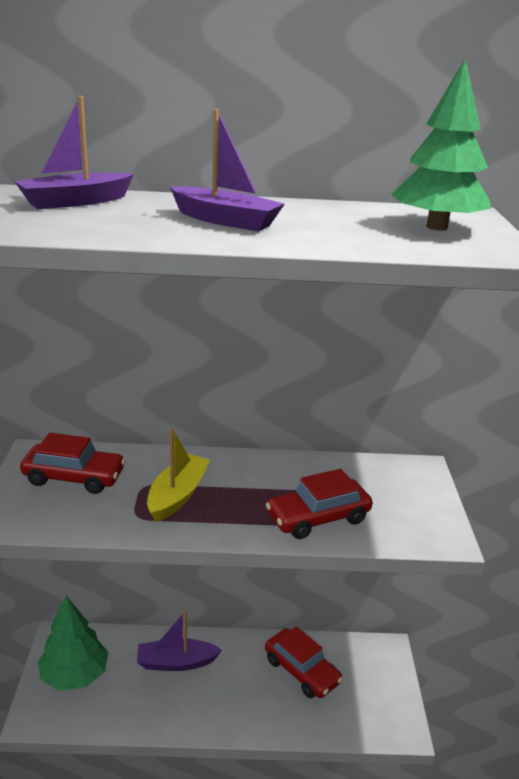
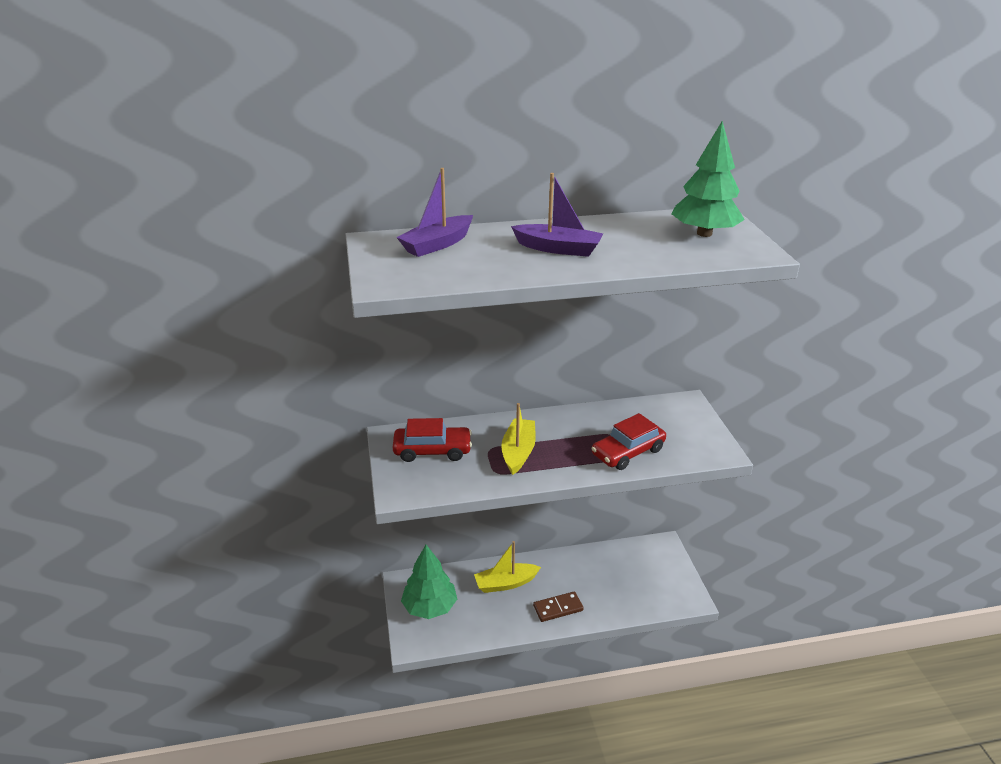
camera: 10 degrees left, 5 degrees up
purple boat [137,611,222,671] -> yellow boat [474,541,541,593]
red car [265,626,343,698] -> none
none -> brown domino [533,591,584,622]

